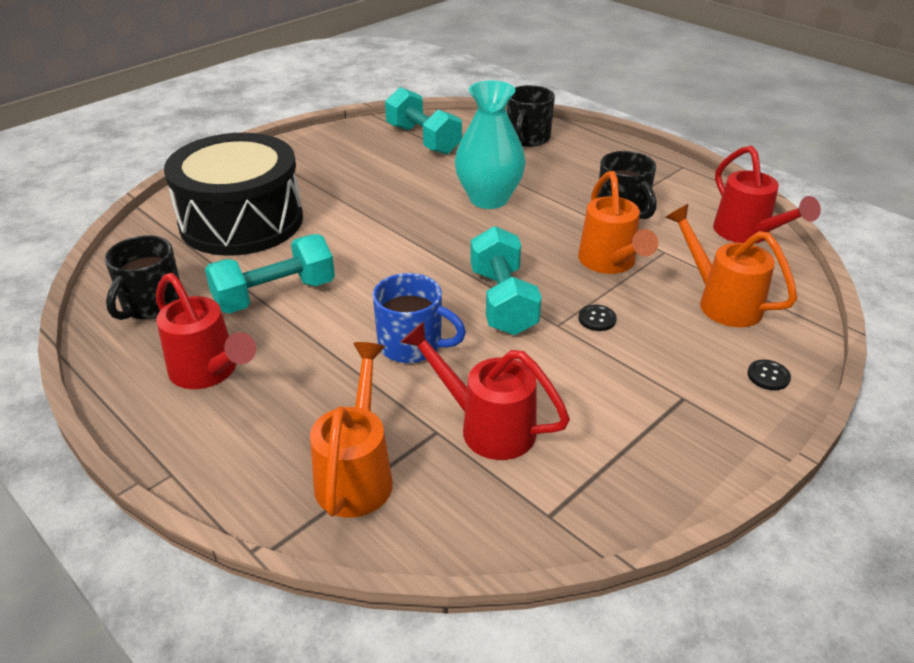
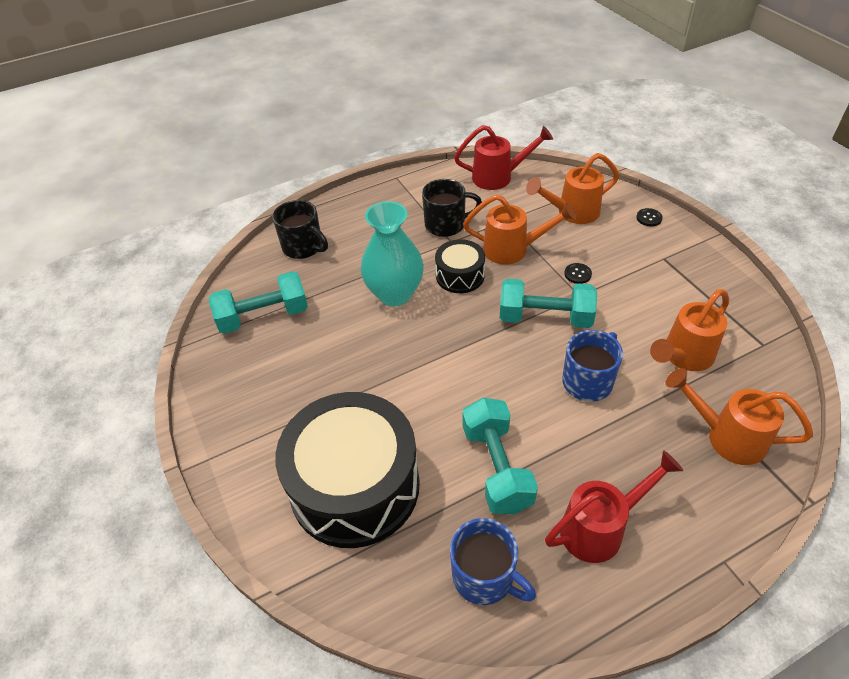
camera: 70 degrees left, 10 degrees up
black mug [105,235,180,320] -> blue mug [450,518,536,605]
red watering can [400,322,570,460] -> orange watering can [650,289,730,371]
none -> black drum [435,239,485,293]

